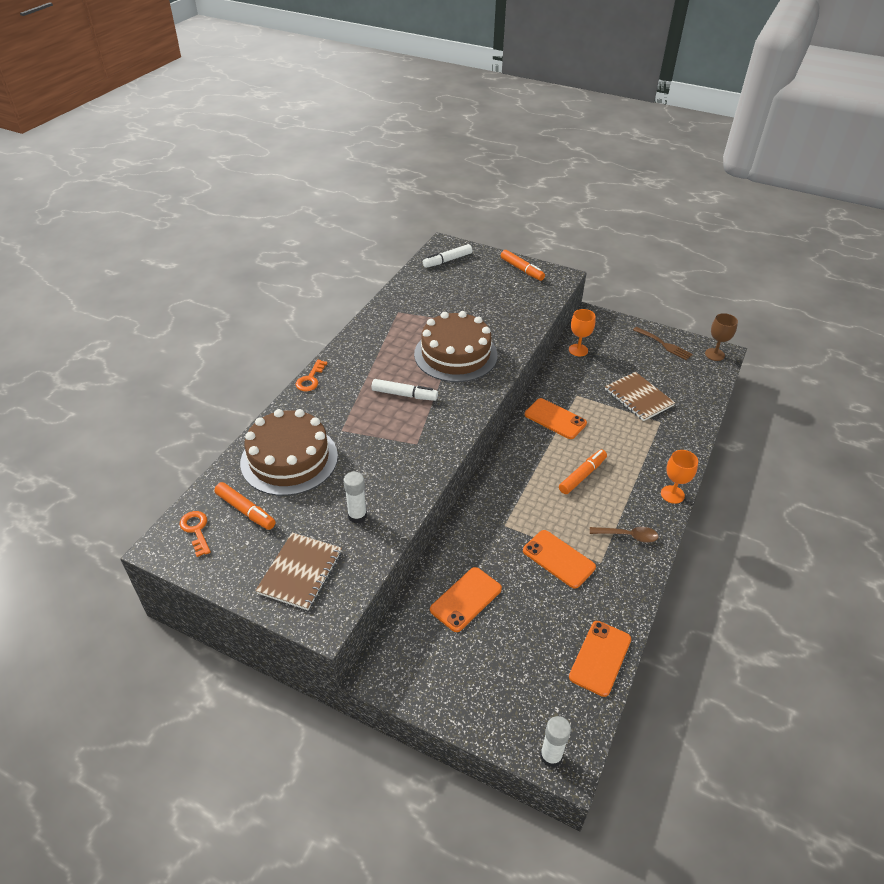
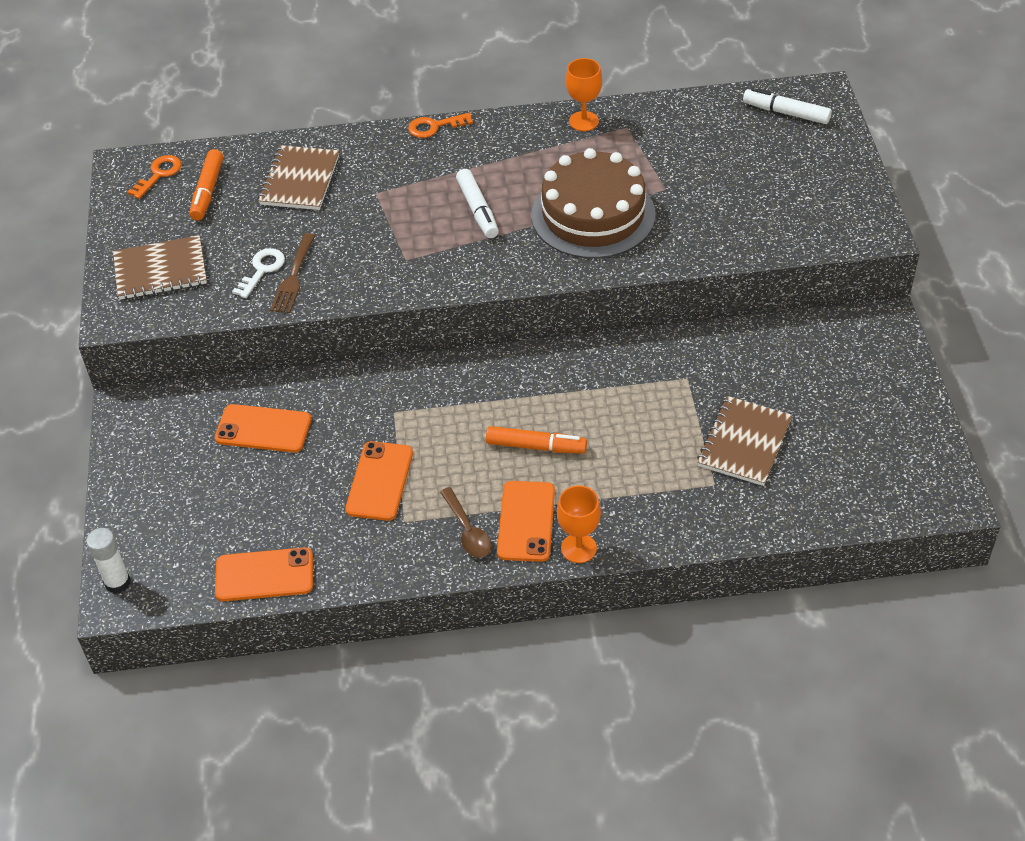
camera: 60 degrees right, 5 degrees up
brown cake [240,409,338,496] -> brown notebook [258,145,339,210]
white glue stick [344,472,367,524] -> white key [232,248,285,298]
orange marker [500,250,545,281] -> none
orange phone [524,398,587,439] -> orange phone moved to [497,481,555,562]
orange goblet [569,309,595,356] -> orange goblet moved to [566,58,602,131]
brown fork [633,327,693,360] -> brown fork moved to [270,233,315,313]
brown goblet [705,313,738,361] -> none

